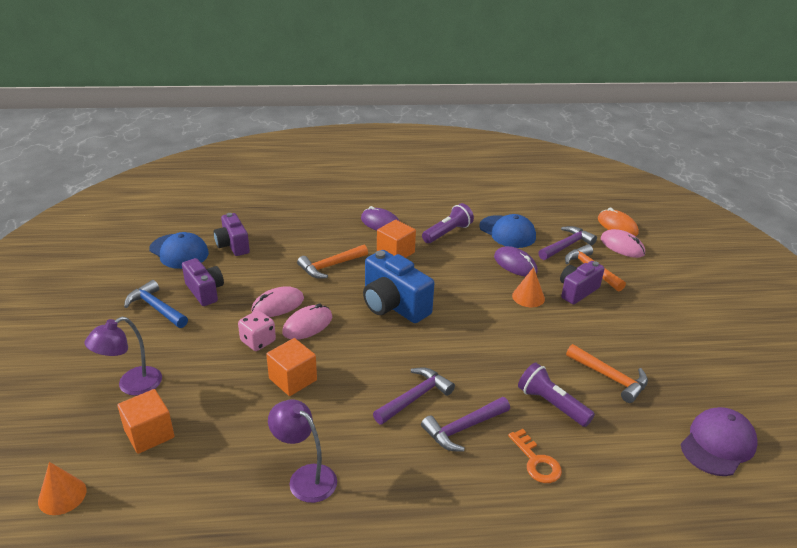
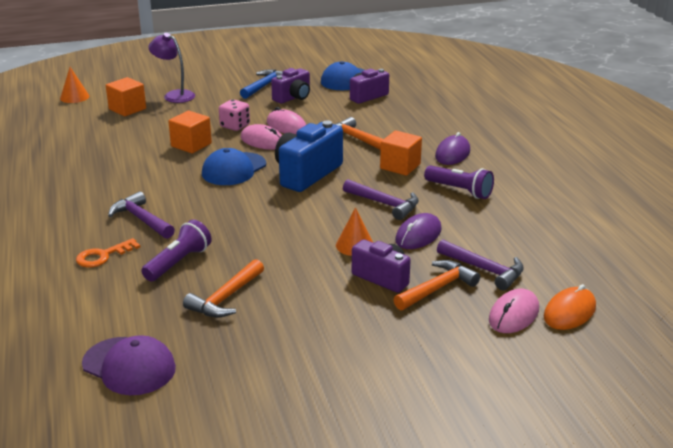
camera: 80 degrees right, 5 degrees down
purple lamp [268,399,337,503] -> none
purple hammer [373,367,455,425] -> purple hammer moved to [343,179,419,220]
blue cap [479,214,536,248] -> blue cap moved to [202,148,266,185]

